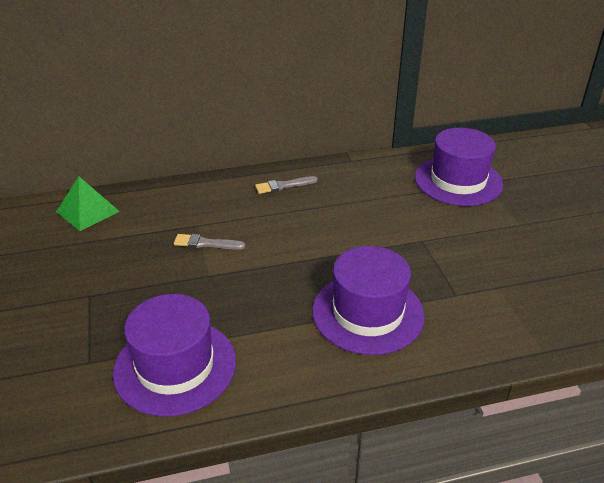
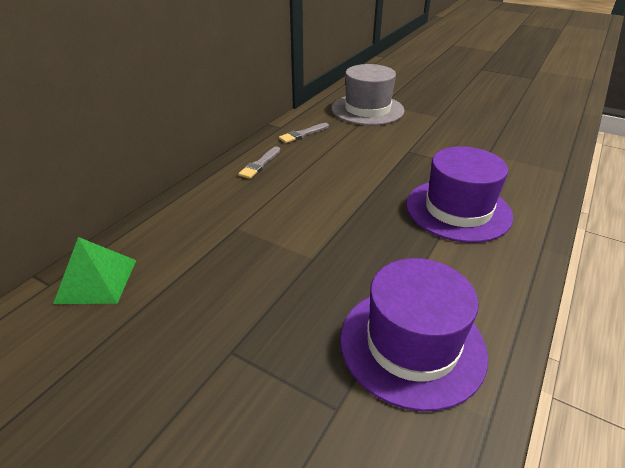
camera: 45 degrees left, 0 degrees up
grey brush [174,234,245,250] -> grey brush moved to [279,123,329,143]
purple hat [415,128,503,206] -> grey hat [331,64,405,125]

